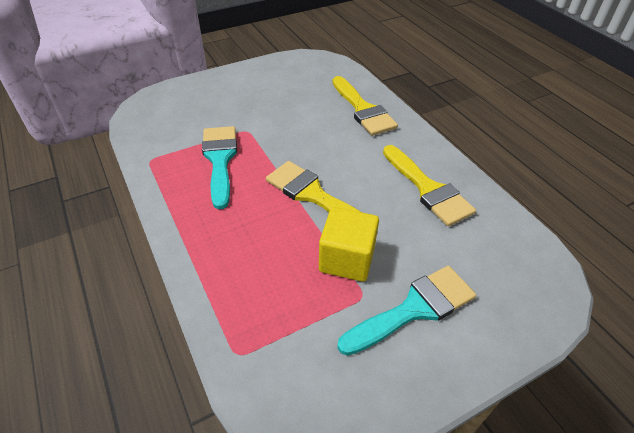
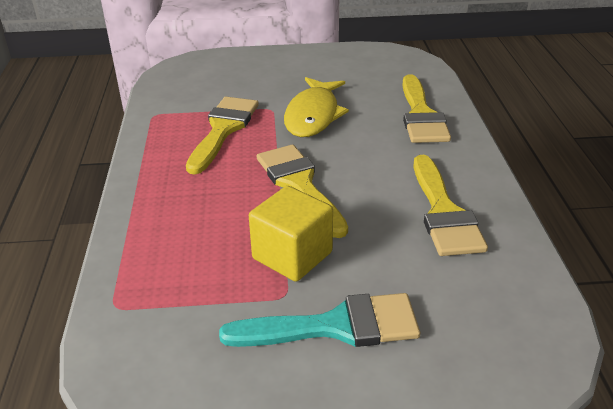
camera: 25 degrees right, 10 degrees down
turquoise brush [202,126,237,209] -> yellow brush [186,97,259,174]
none -> yellow fish [284,77,349,137]

